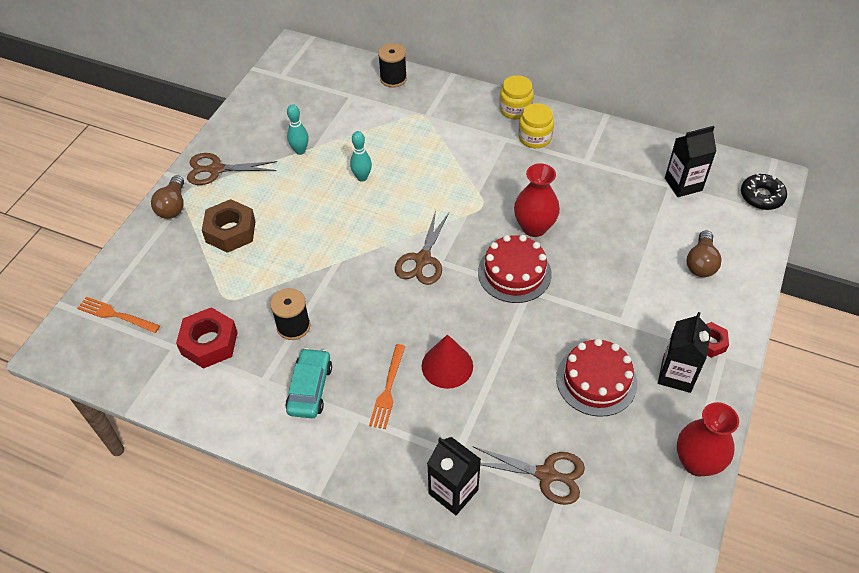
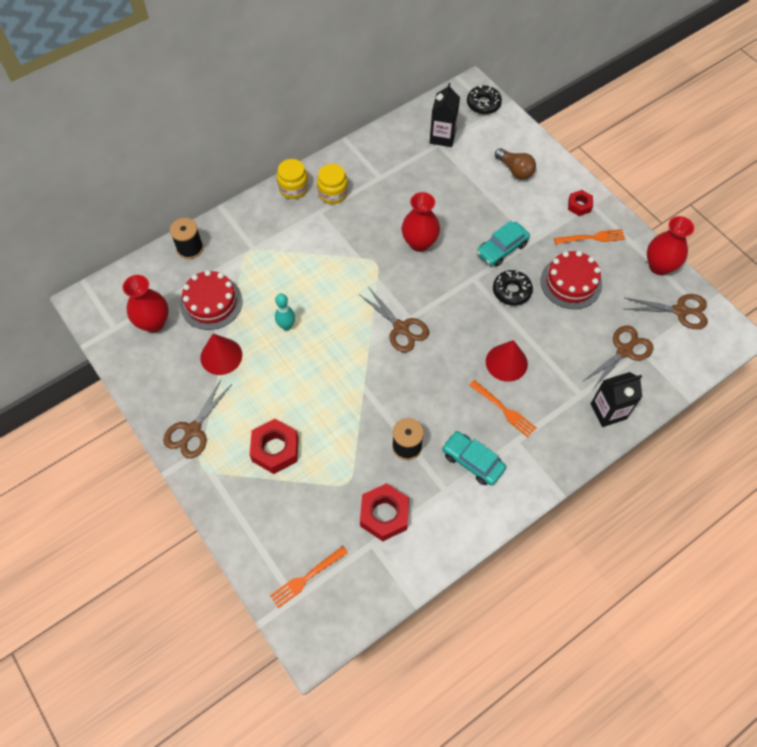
camera: 60 degrees left, 10 degrees up
brown light bulb [151,175,184,219] -> none
brown nut [202,199,256,253] -> red nut [250,419,299,474]
turquoise bowling pin [287,104,309,155] -> red cone [200,334,242,375]
red cake [478,235,552,303] -> red cake moved to [180,270,243,330]
black carton [658,312,711,393] -> orange fork [554,229,625,244]
none -> red vase [123,275,169,332]
none -> turquoise car [477,221,530,267]
none -> black donut [493,270,533,306]
none -> brown scissors [625,294,708,329]

